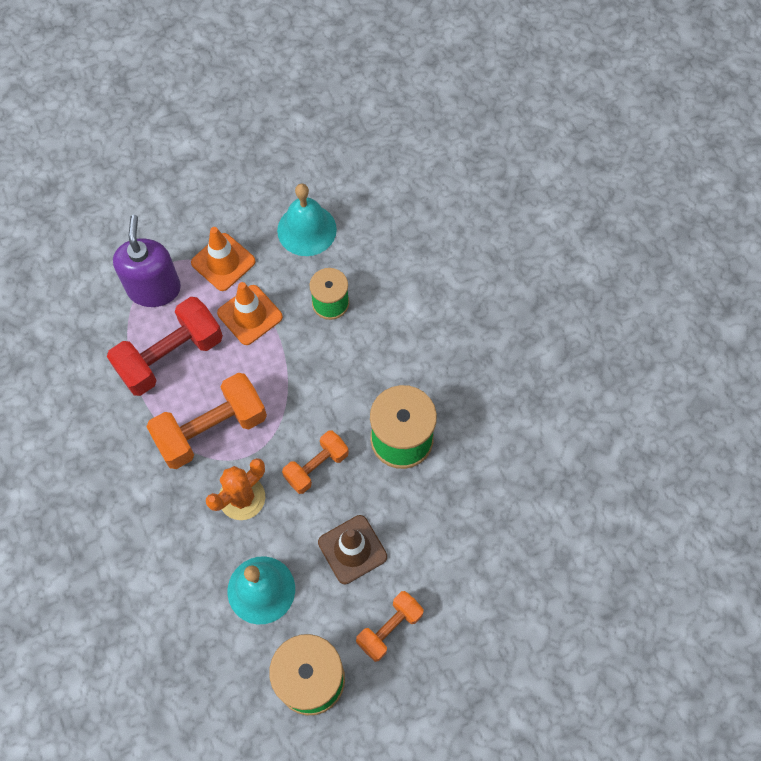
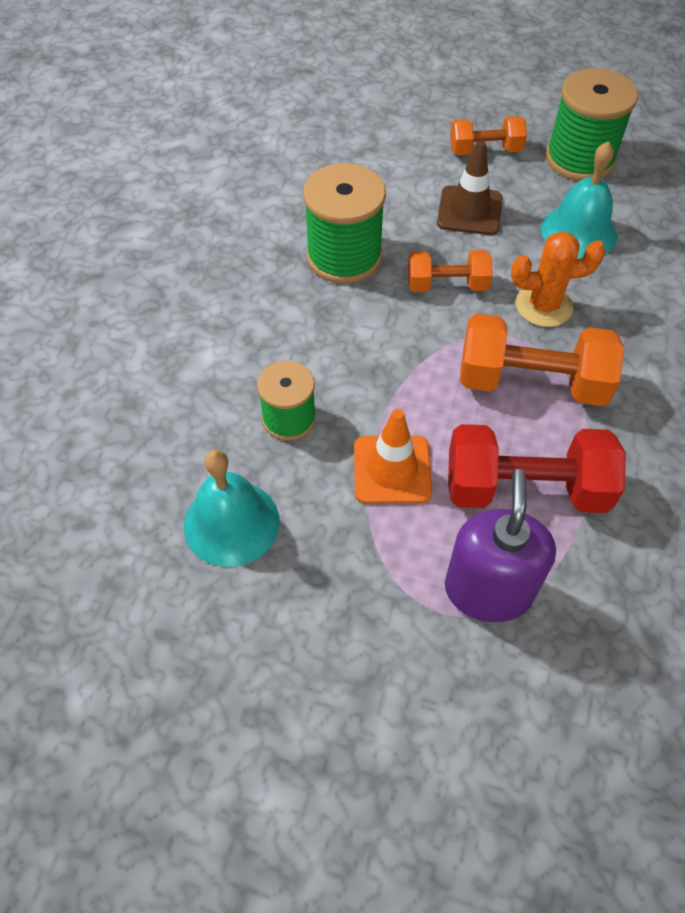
camera: 140 degrees left, 10 degrees down
purple soap dispenser [113,215,181,307] -> purple soap dispenser turned 150 degrees clockwise [445,469,556,622]
orange traffic cone [191,227,256,291] -> none

